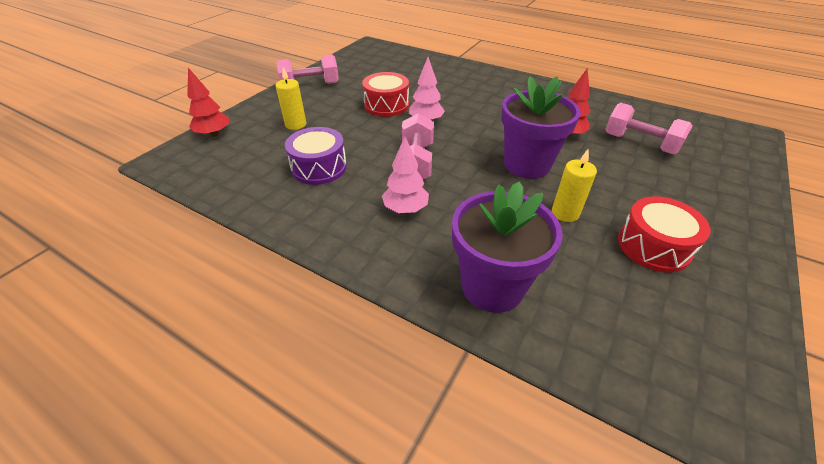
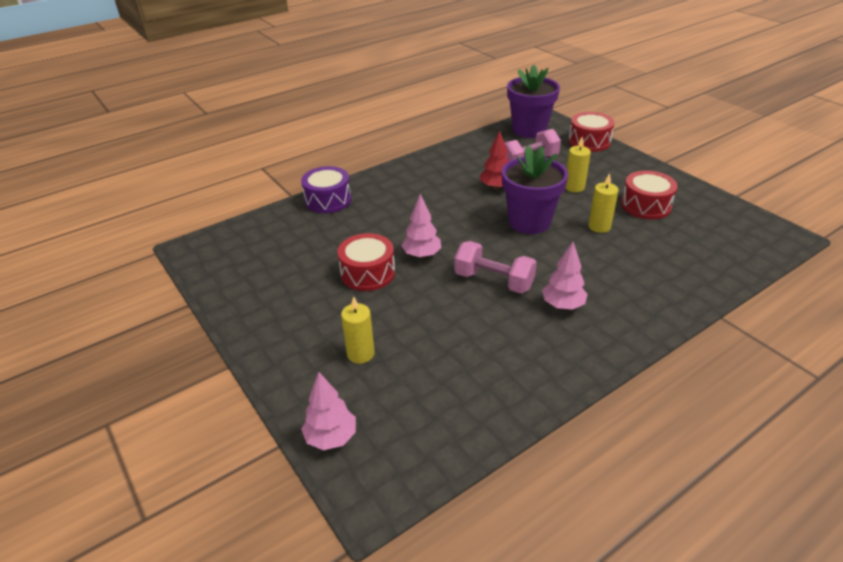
camera: 65 degrees left, 5 degrees down
red tree [187,68,229,137] -> pink tree [301,372,356,450]
pink dumbbell [276,55,339,84] -> none
purple drum [285,127,347,185] -> purple drum moved to [301,166,351,213]
purple flower pot [452,182,563,313] -> purple flower pot moved to [507,65,560,138]
none -> yellow candle [565,137,591,192]
none -> red drum [569,112,615,152]

